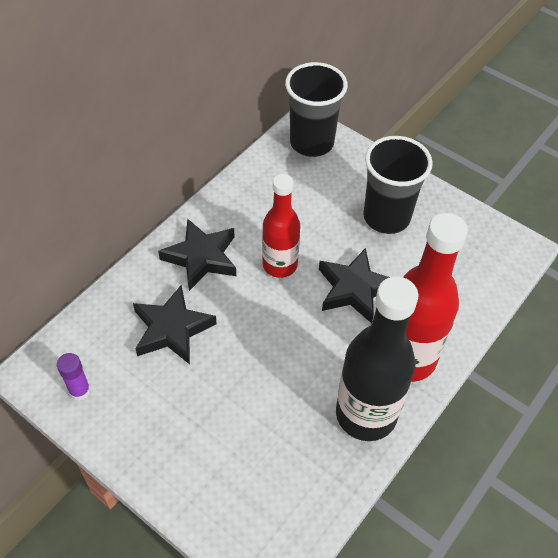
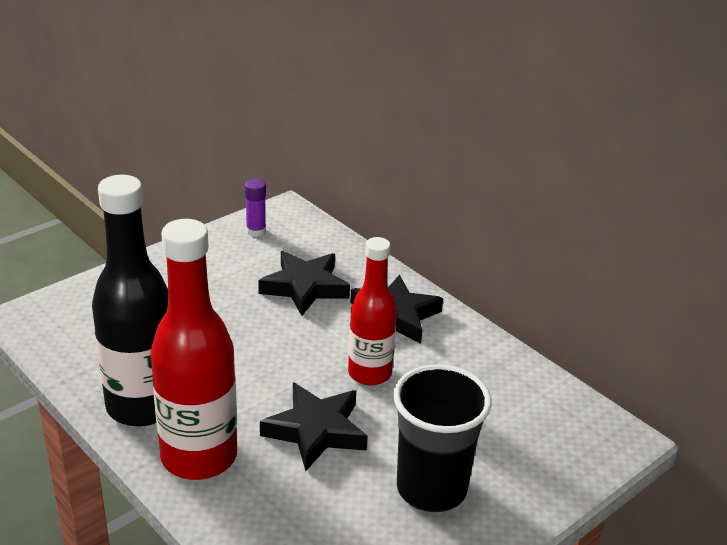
camera: 100 degrees right, 20 degrees down
black cup [285,62,348,157] -> none

